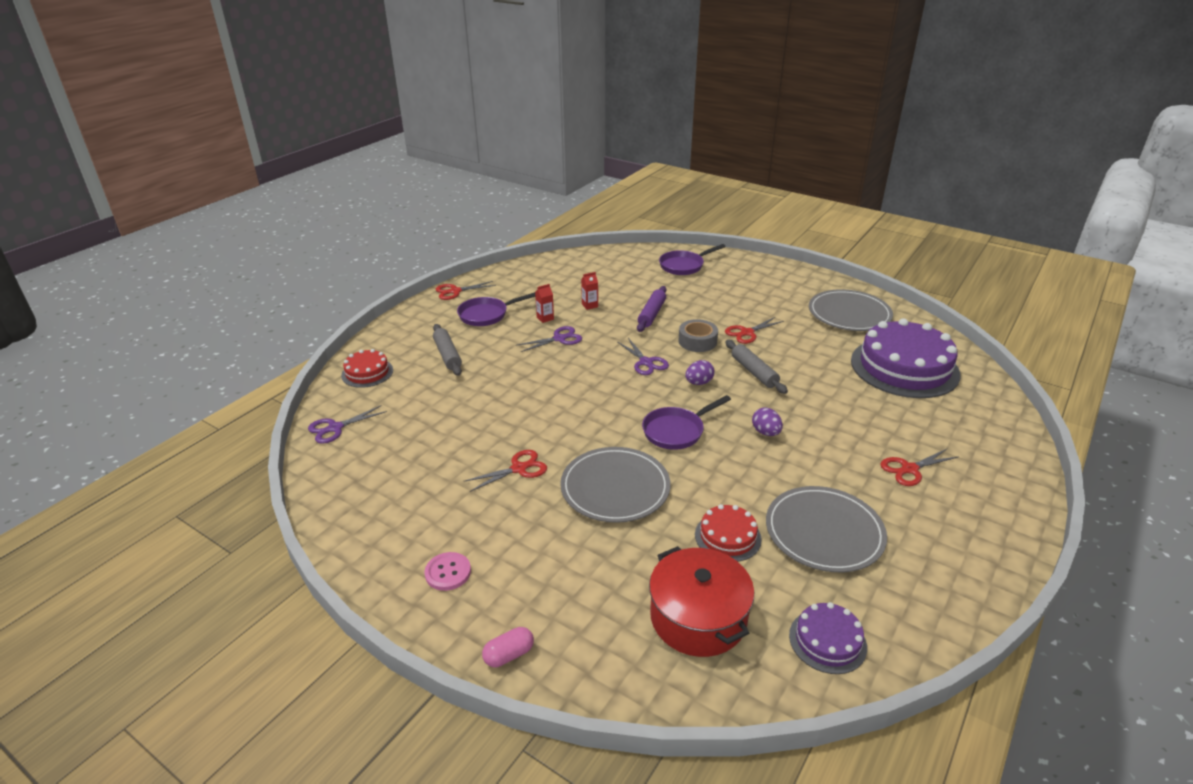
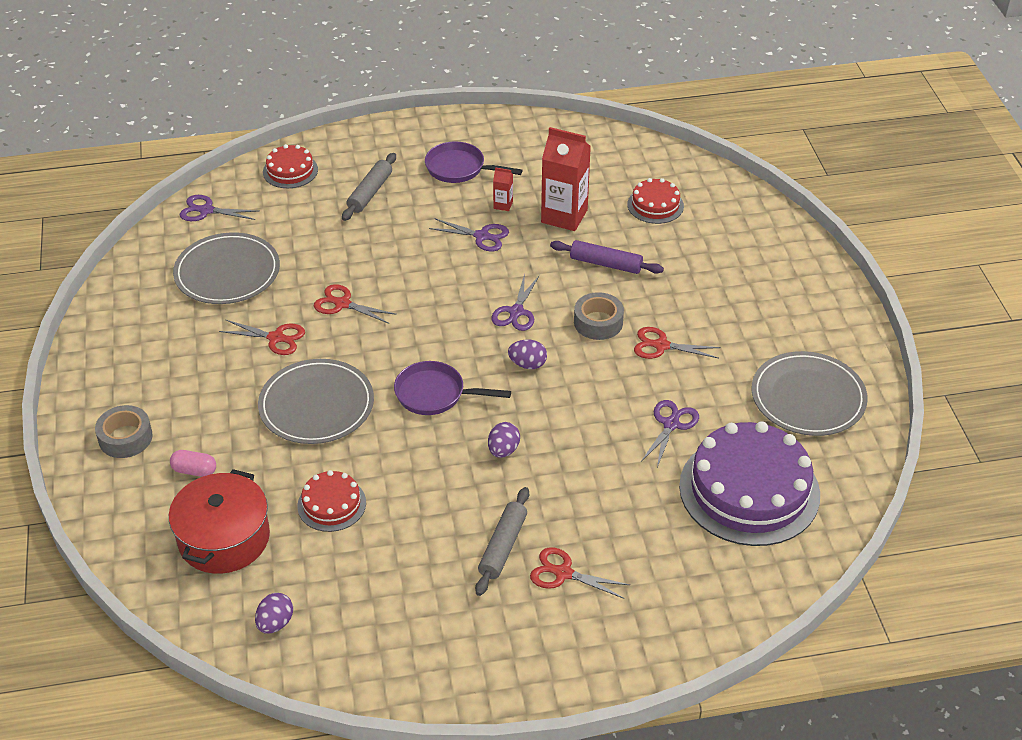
camera: 45 degrees right, 10 degrees up
pink button [425,552,471,591] -> none
red scissors [435,281,496,300] -> red scissors moved to [314,284,397,324]
pink capsule [482,627,534,667] -> pink capsule moved to [170,450,216,477]
red carton [581,272,598,310] -> red carton [541,127,591,231], size x2.25
purple rolling pin [637,286,667,332] -> purple rolling pin turned 45 degrees clockwise [550,240,664,274]
purple pan [659,244,725,275] -> none
grey rolling pin [726,340,788,394] -> grey rolling pin moved to [475,487,529,596]
grey plate [766,486,887,572] -> grey plate moved to [173,232,280,304]
purple cake [789,602,867,674] -> purple egg [255,593,293,634]
none -> grey tape [95,405,153,458]
none -> red cake [627,178,684,224]
none -> purple scissors [641,400,699,467]

